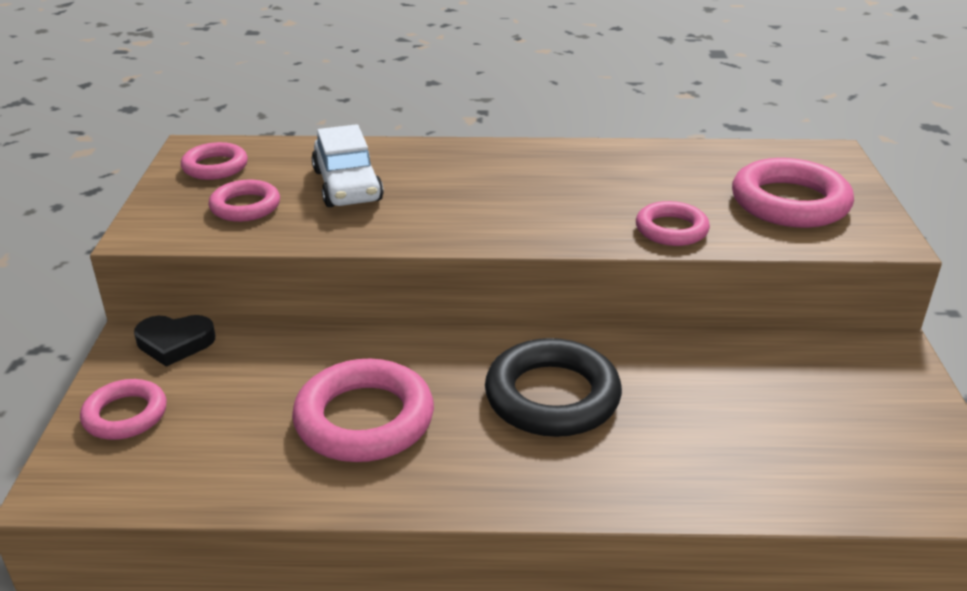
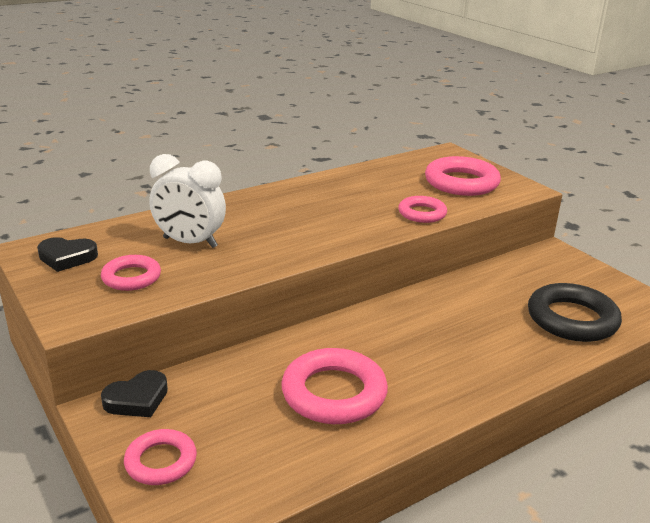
camera: 35 degrees left, 5 degrees down
pink ring [181,142,248,180] -> black heart [37,237,98,272]
white car [312,124,384,207] -> white clock [149,154,226,248]
black ring [485,338,622,437] -> black ring moved to [528,283,622,342]

